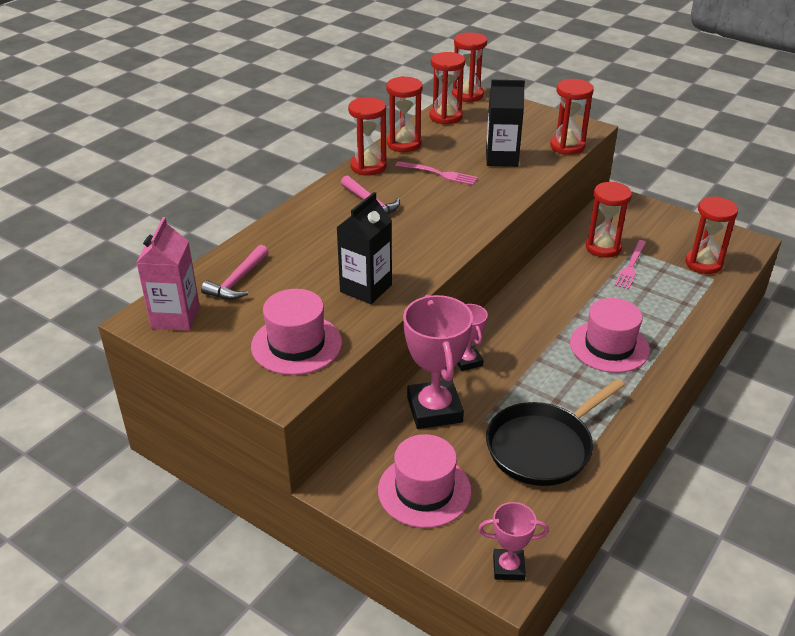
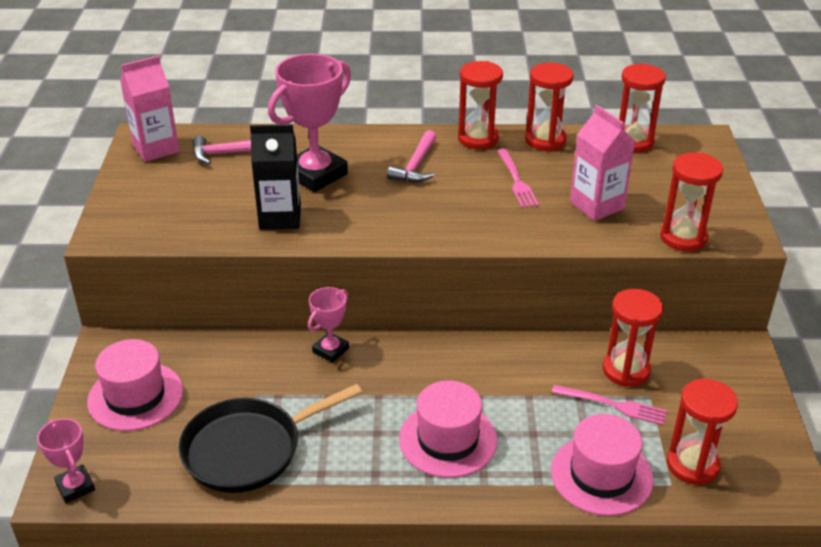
camera: 55 degrees right, 0 degrees up
pink hat [251,289,342,375] -> pink hat moved to [551,414,654,516]
pink trophy [403,295,473,429] -> pink trophy moved to [268,54,351,192]
red hourglass [452,32,487,103] -> none
black carton [486,80,525,167] -> pink carton [570,105,635,221]
black pan [486,379,625,486] -> black pan turned 45 degrees counterclockwise [179,384,362,493]
pink fork [614,240,647,289] -> pink fork turned 150 degrees counterclockwise [552,385,667,425]

